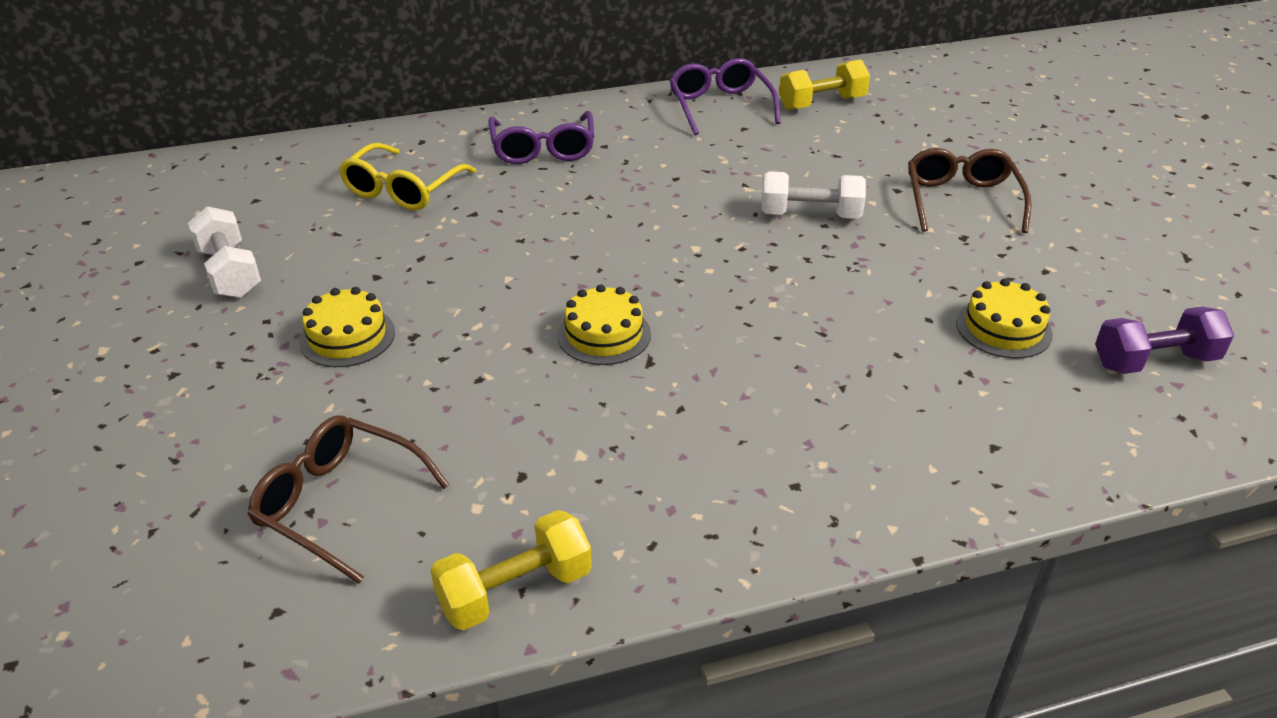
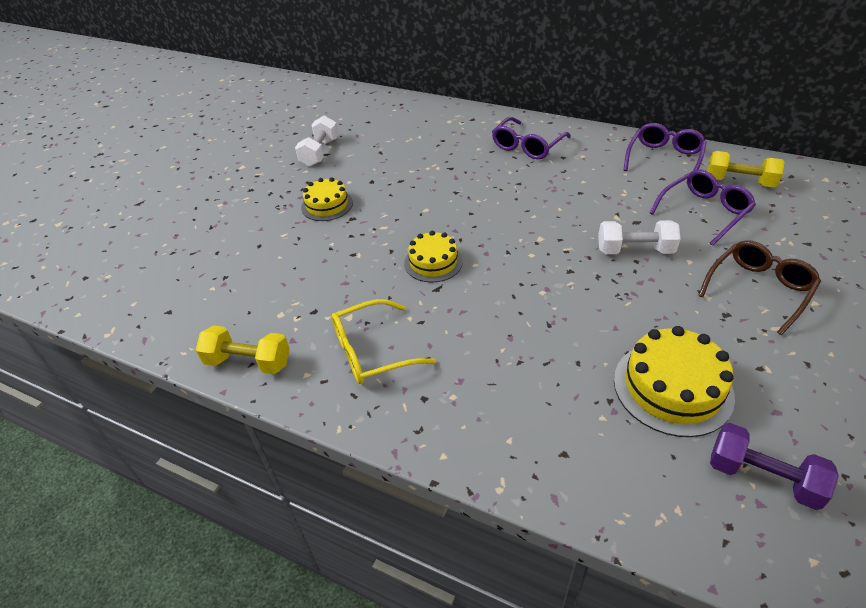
camera: 45 degrees right, 5 degrees up
brown glasses [247,416,450,584] -> none
yellow glasses [339,143,476,211] -> yellow glasses moved to [332,299,436,384]
white dumbbell [761,171,866,219] -> white dumbbell turned 45 degrees counterclockwise [598,220,680,254]
yellow cake [956,279,1053,359] -> yellow cake [614,326,735,437], size x1.56
none -> purple glasses [650,170,756,246]

